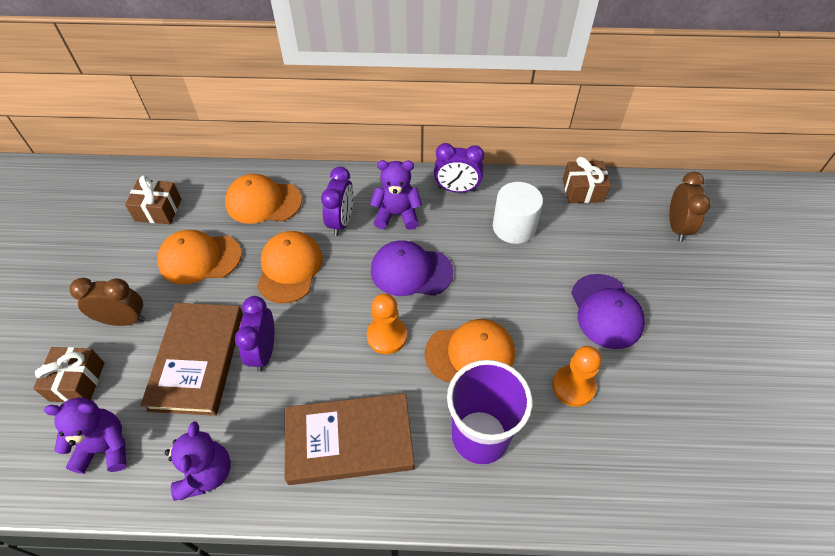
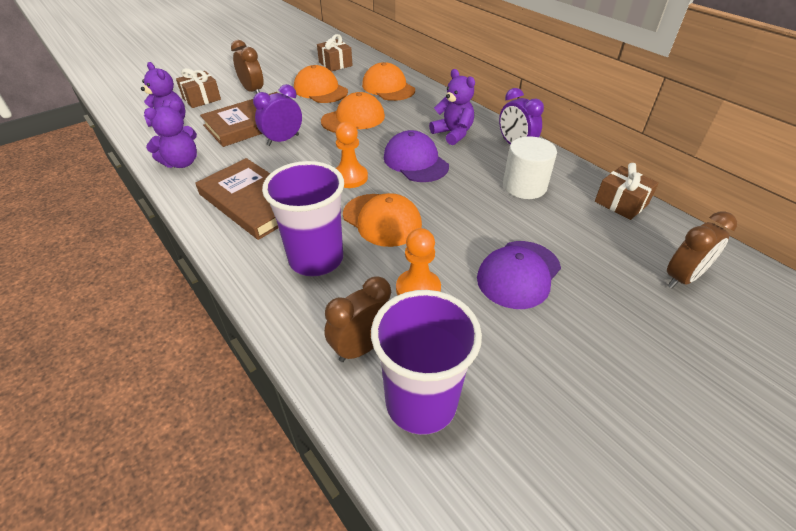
camera: 50 degrees right, 10 degrees down
purple clock [321,167,354,236] -> none
none -> brown clock [324,277,391,362]
none -> purple cup [371,290,482,435]

